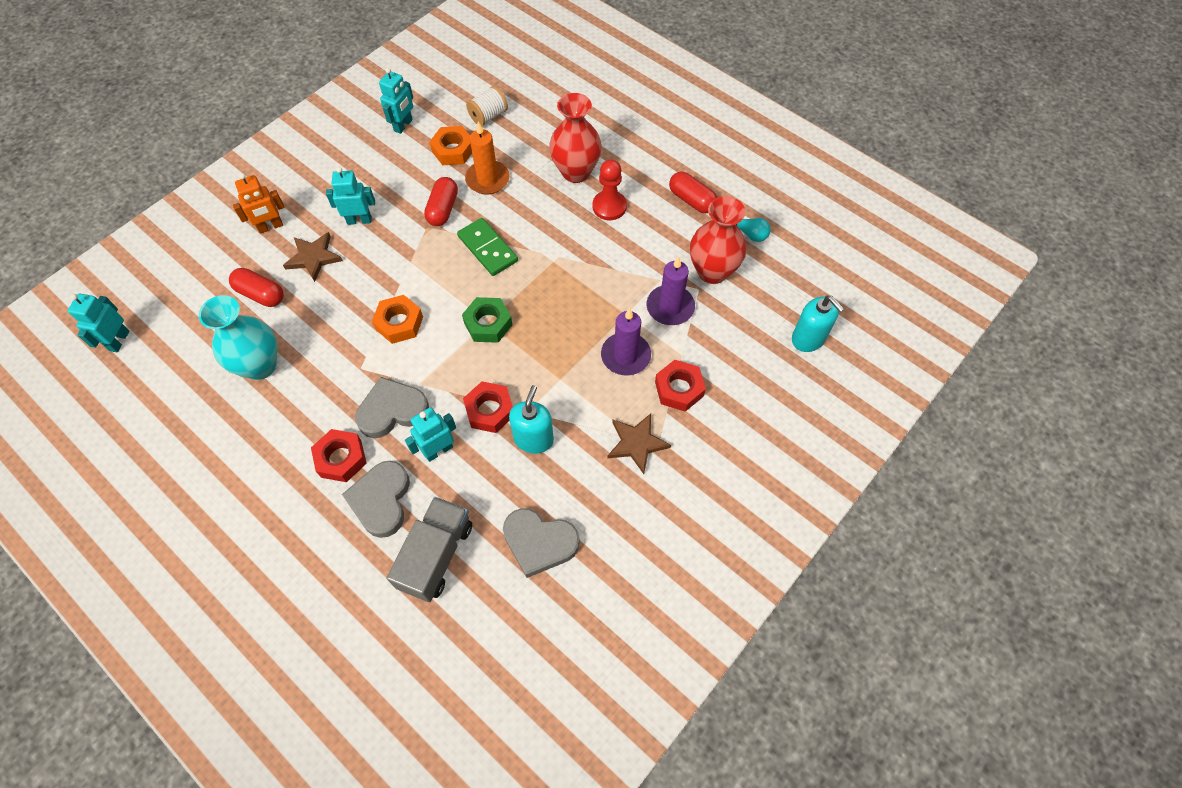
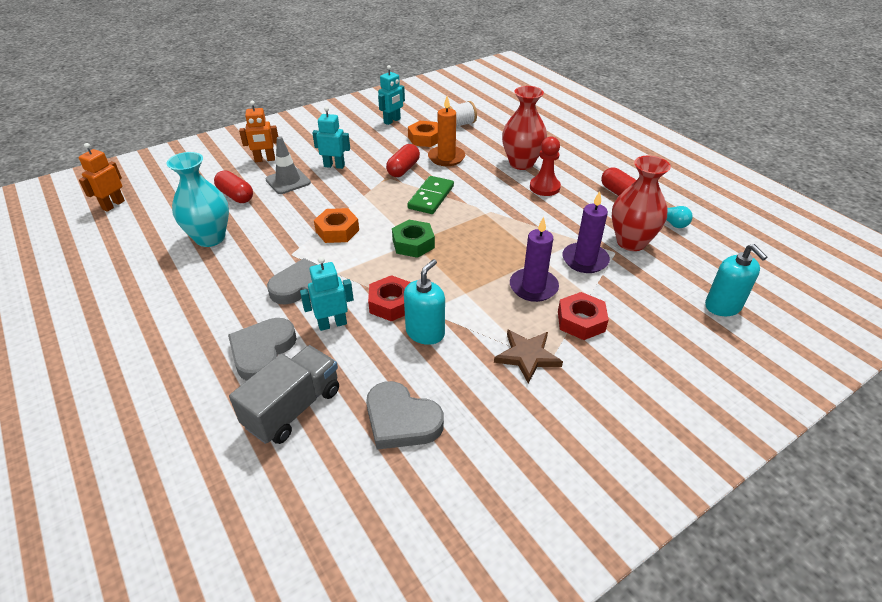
camera: 15 degrees right, 20 degrees down
turquoise robot [68,293,129,352] -> orange robot [79,143,125,212]
brown star [283,232,343,282] -> grey traffic cone [266,136,311,194]
red nut [311,429,367,482] -> none
green domino [457,218,518,276] -> green domino turned 45 degrees clockwise [407,176,454,214]

